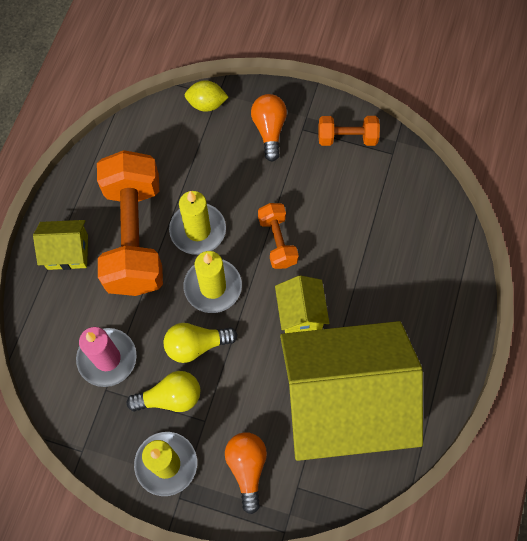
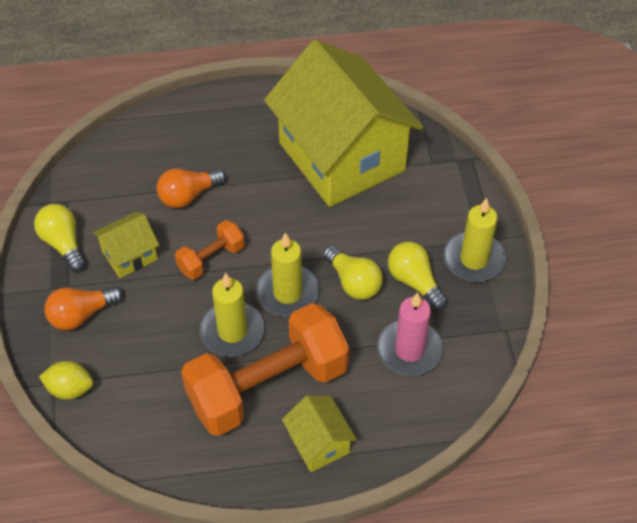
camera: 115 degrees left, 15 degrees down
yellow lemon [185,80,228,112] -> yellow lemon turned 60 degrees counterclockwise [39,361,93,400]
orange light bulb [225,432,267,514] -> orange light bulb moved to [157,169,226,208]
yellow house [275,275,330,333] -> yellow house moved to [93,212,159,278]
orange dumbbell [318,116,380,146] -> yellow light bulb [34,204,86,272]

